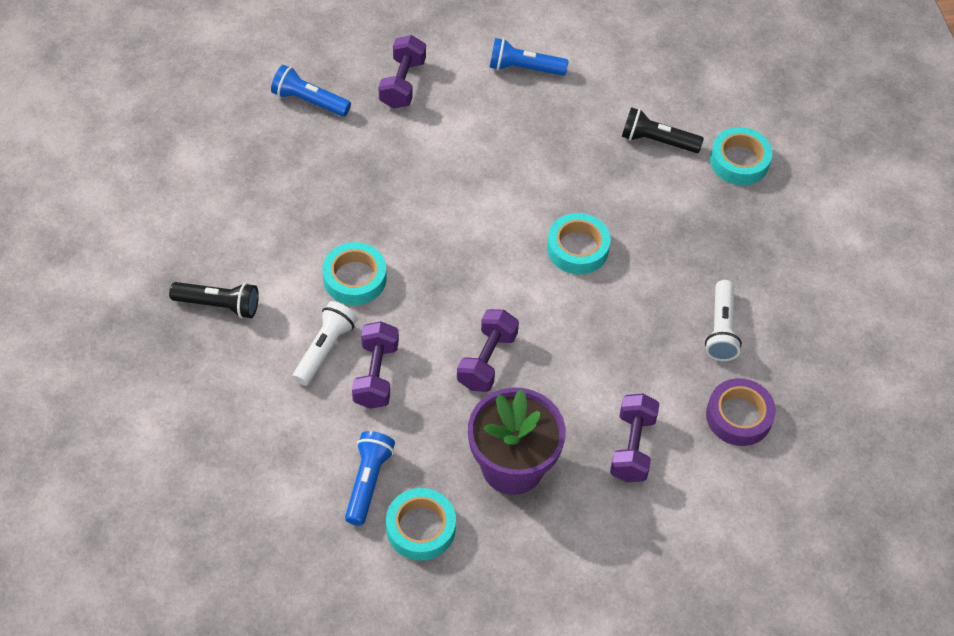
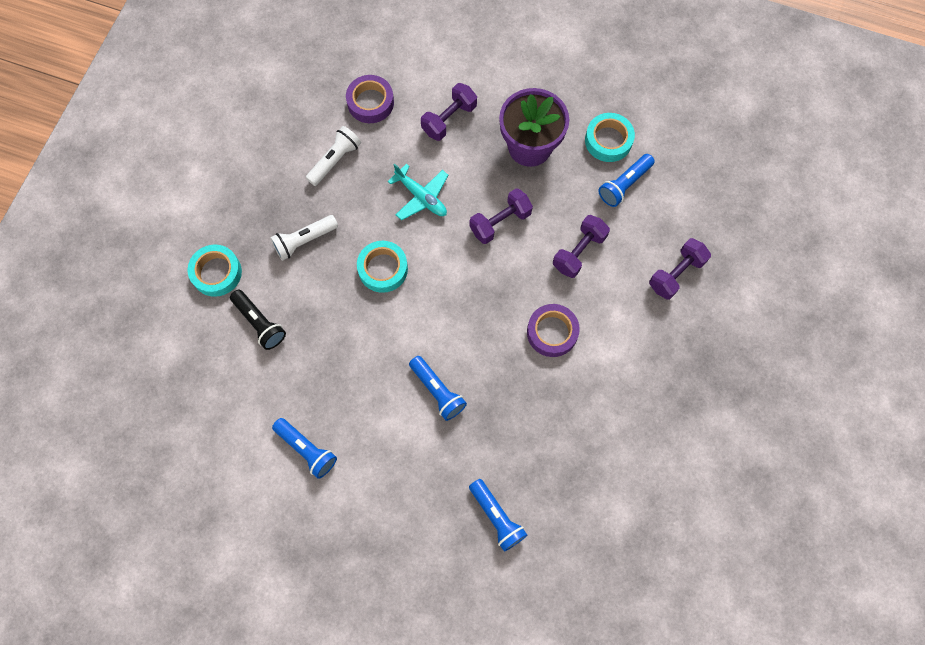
camera: 145 degrees left, 15 degrees up
black flashlight [169,282,259,318] -> none
white flashlight [293,301,357,386] -> white flashlight moved to [270,215,338,261]
turquoise tape [322,242,387,305] -> purple tape [527,304,580,357]
purple dumbbell [378,35,426,109] -> purple dumbbell moved to [649,238,711,300]
none -> turquoise plane [388,163,448,220]
none -> blue flashlight [409,356,467,421]

